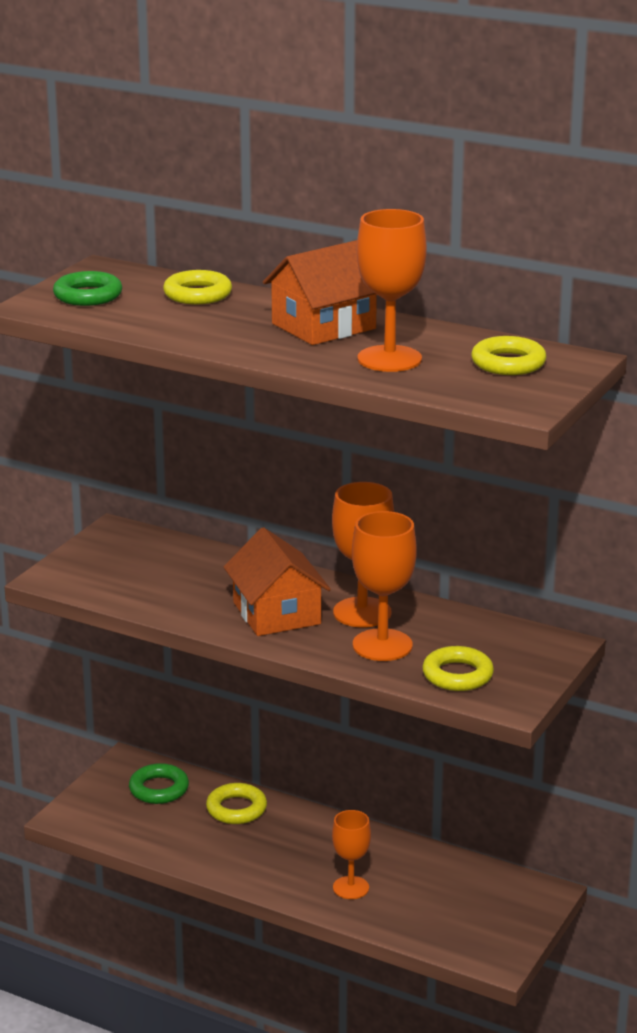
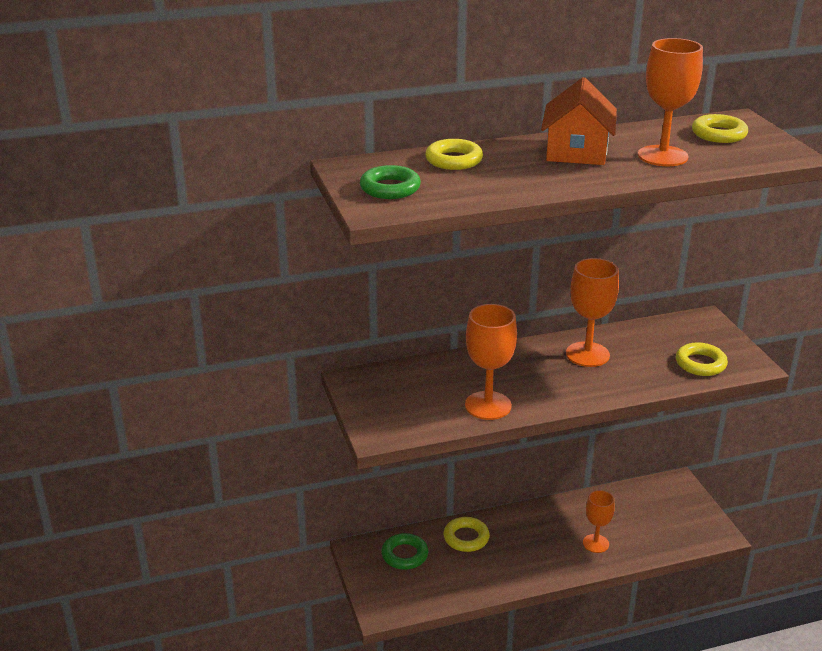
camera: 45 degrees left, 5 degrees up
orange house [224,527,331,636] -> none
orange goblet [352,511,417,661] -> orange goblet moved to [465,304,517,420]

